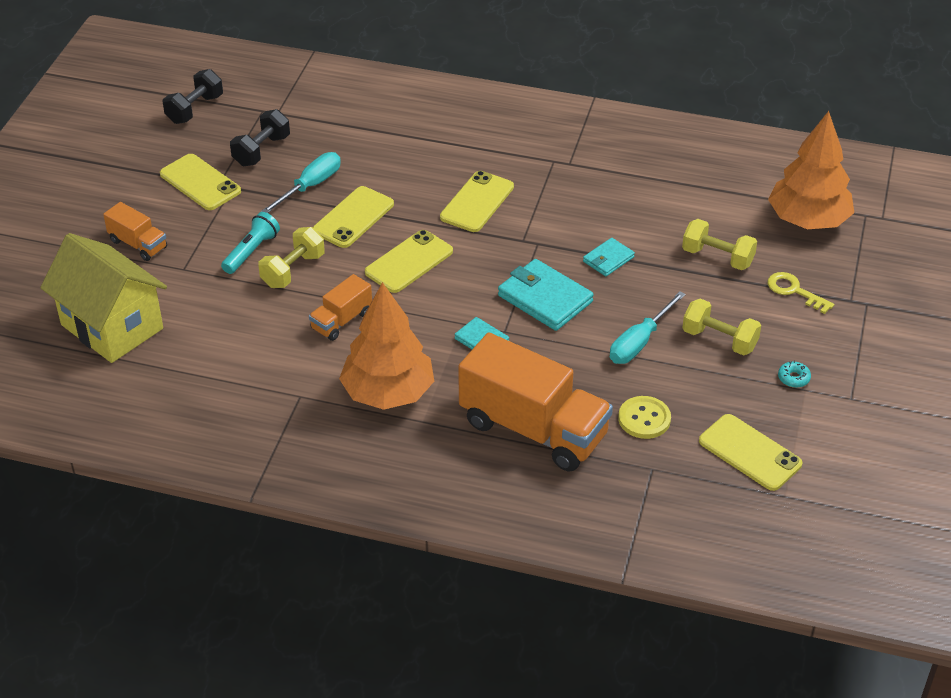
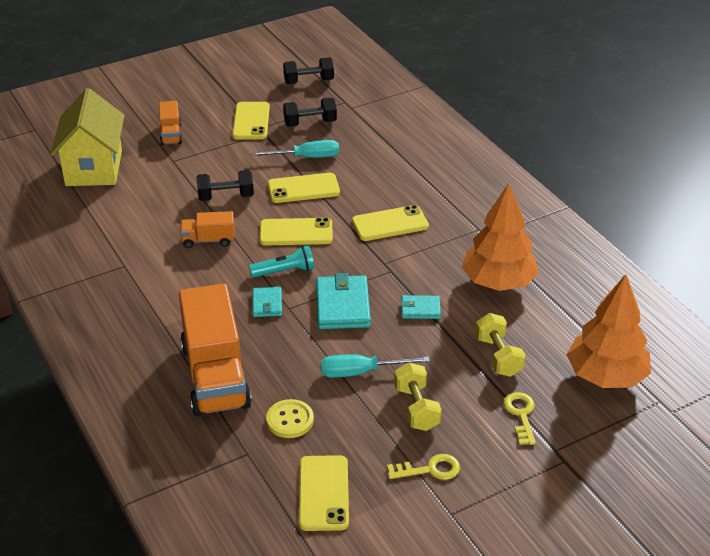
camera: 45 degrees right, 5 degrees down
turquoise flashlight [221,212,280,274] -> turquoise flashlight moved to [249,245,314,278]
yellow dumbbell [258,227,325,288] -> black dumbbell [196,170,254,201]
orange tree [339,282,434,410] -> orange tree moved to [462,183,539,291]
turquoise donut [778,361,811,388] -> yellow key [387,454,460,480]

